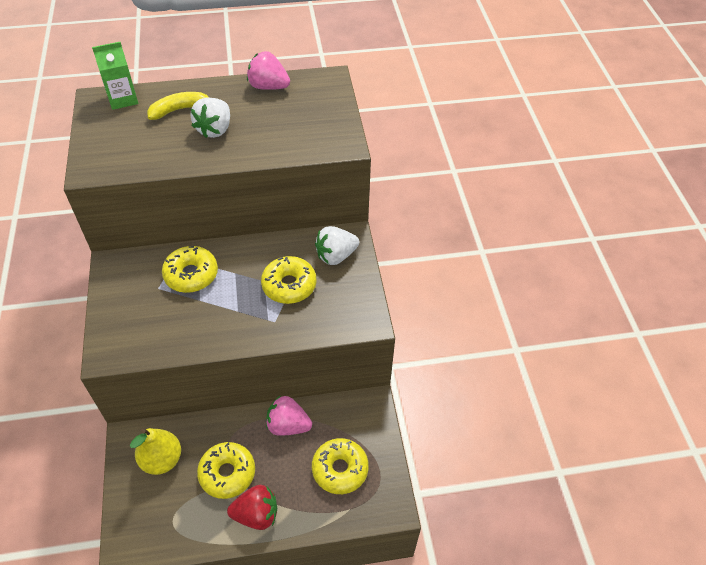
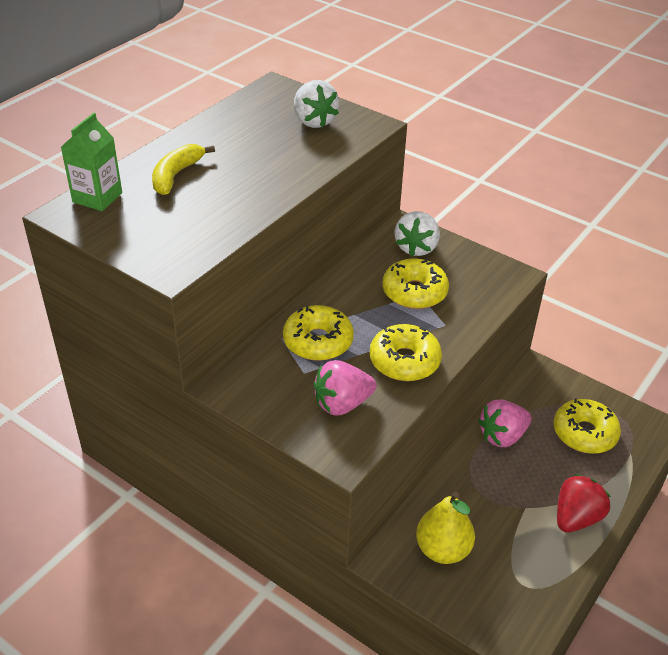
camera: 45 degrees left, 10 degrees down
white strawberry [190,98,230,138] -> white strawberry moved to [294,80,339,128]
yellow donut [197,442,255,499] -> yellow donut moved to [370,324,442,381]
pink strawberry [247,51,290,90] -> pink strawberry moved to [314,360,377,415]

